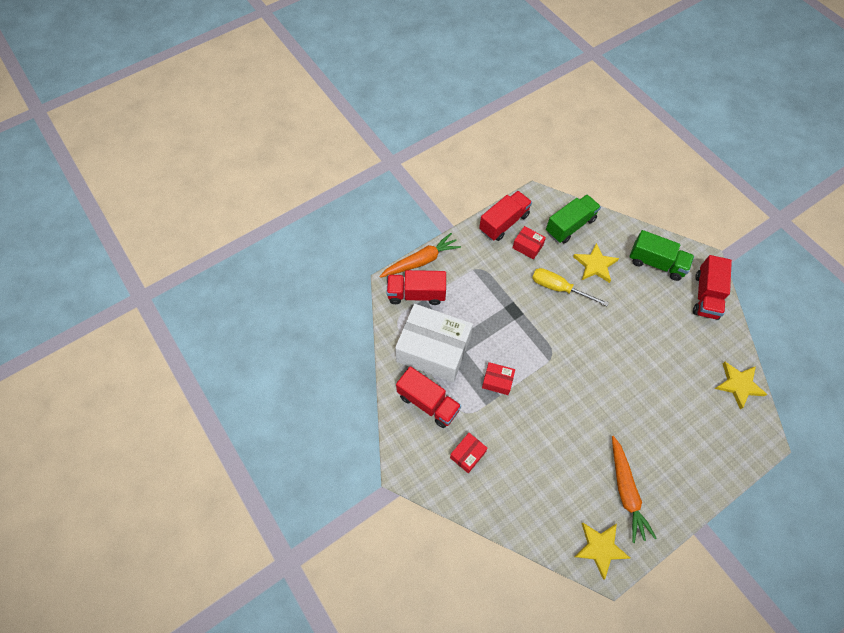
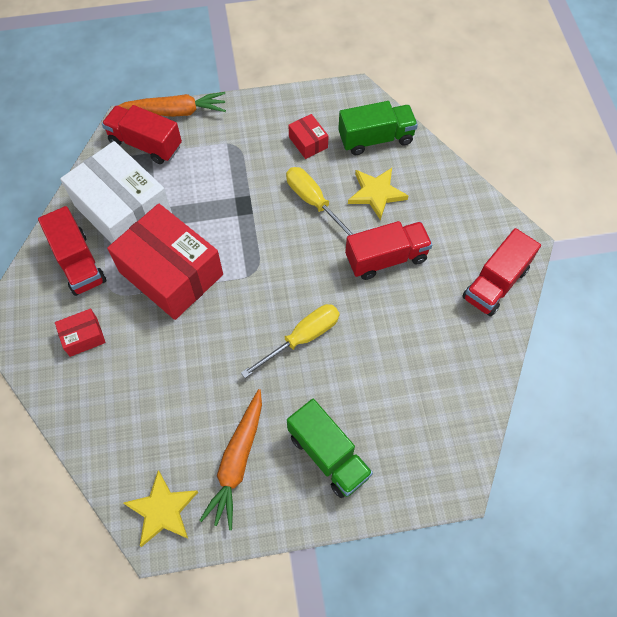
camera: 25 degrees right, 0 degrees up
red truck [479,191,532,241] -> red truck moved to [345,221,432,280]
red box [482,362,515,395] -> red box [107,203,223,320], size x2.29
green truck [629,230,694,281] -> green truck moved to [287,399,373,498]
yellow star [715,362,768,410] -> none
none -> yellow screwdriver [241,304,340,378]

